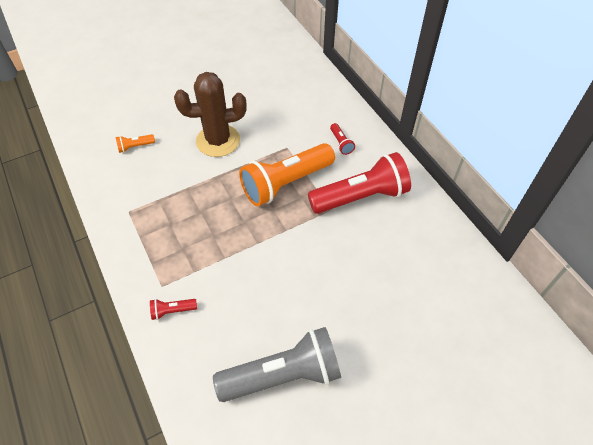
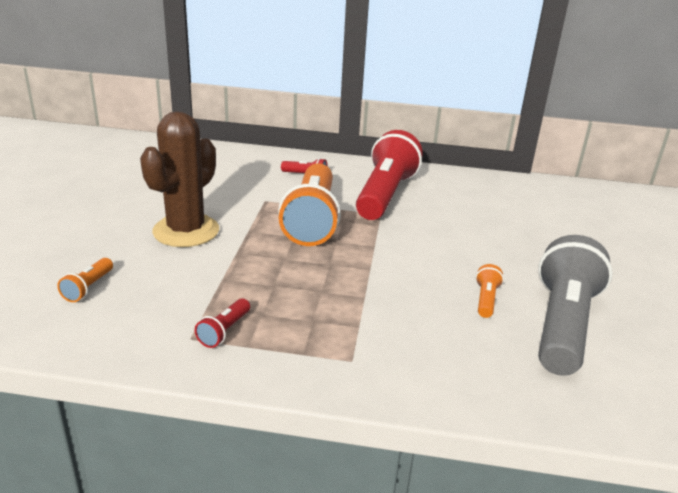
camera: 55 degrees left, 25 degrees down
red flashlight [150,299,197,320] -> red flashlight moved to [195,298,250,348]
none -> orange flashlight [476,264,504,318]

